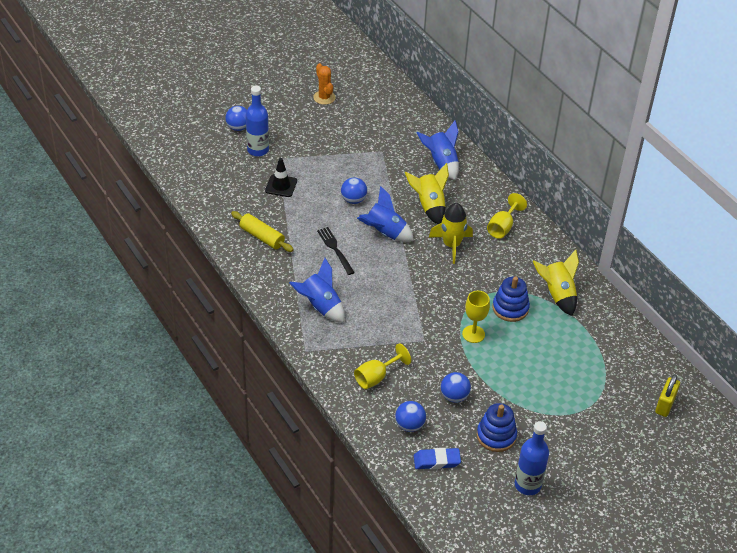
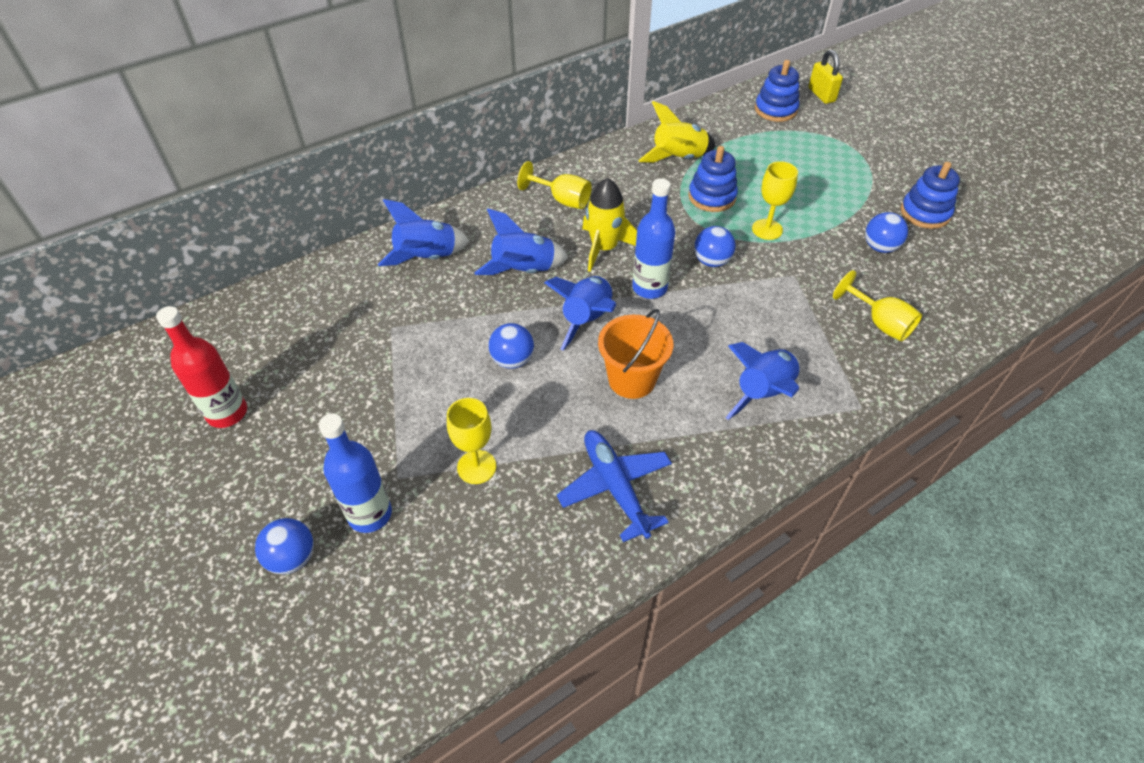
camera: 90 degrees left, 5 degrees up
yellow rolling pin [231,211,294,252] -> blue plane [557,430,672,542]
black traffic cone [265,158,297,197] -> yellow goblet [447,398,496,484]
orange cactus [313,63,336,105] -> red bottle [156,306,247,428]
black fork [317,227,355,275] -> orange bucket [598,309,674,399]
blue ball [395,401,426,432] -> blue ball moved to [694,226,735,267]
yellow rocket [405,163,449,224] -> blue rocket [474,209,568,275]
blue eraser [414,448,461,469] -> none
blue bottle [515,421,549,495] -> blue bottle moved to [632,179,675,299]
yellow padlock [655,374,680,417] -> yellow padlock turned 45 degrees clockwise [808,50,843,104]
none -> blue stacking toy [755,60,799,122]

